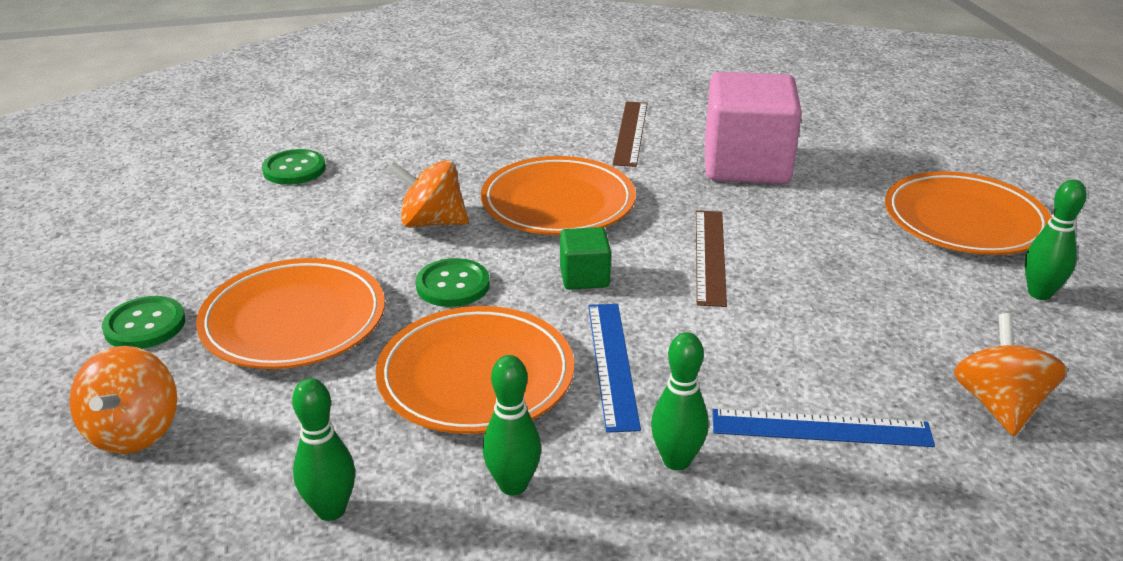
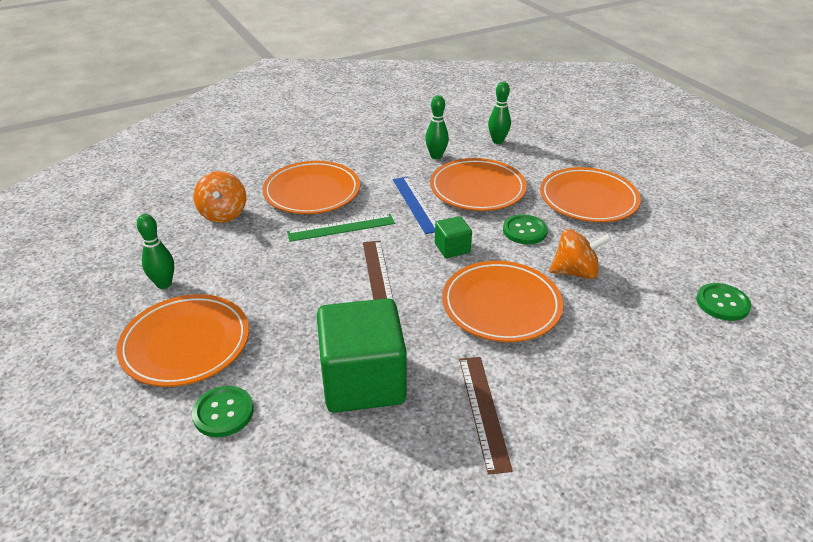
camera: 165 degrees right, 5 degrees up
orange spinning top [69,346,177,454] -> none
green button [102,296,185,349] -> green button moved to [192,386,254,437]
green bowling pin [651,332,709,471] -> none
pink cube [705,72,802,184] -> green cube [317,298,406,413]
blue ruler [712,409,935,447] -> orange plate [263,161,360,214]
none -> green ruler [287,214,395,242]

